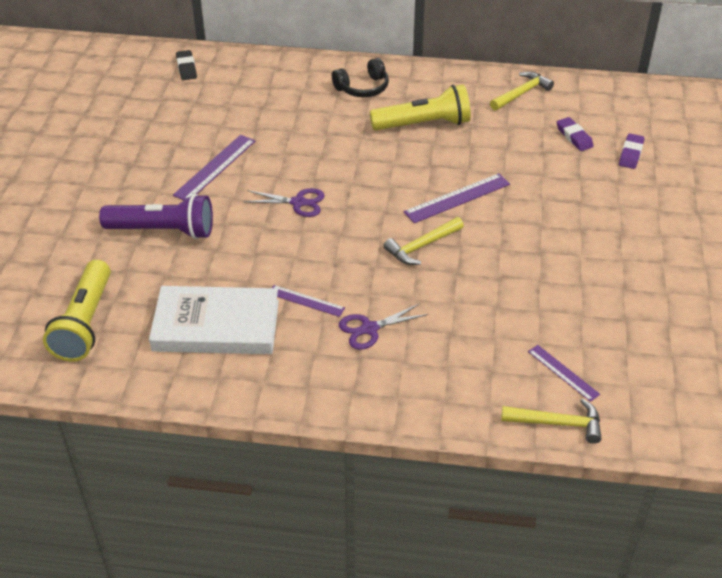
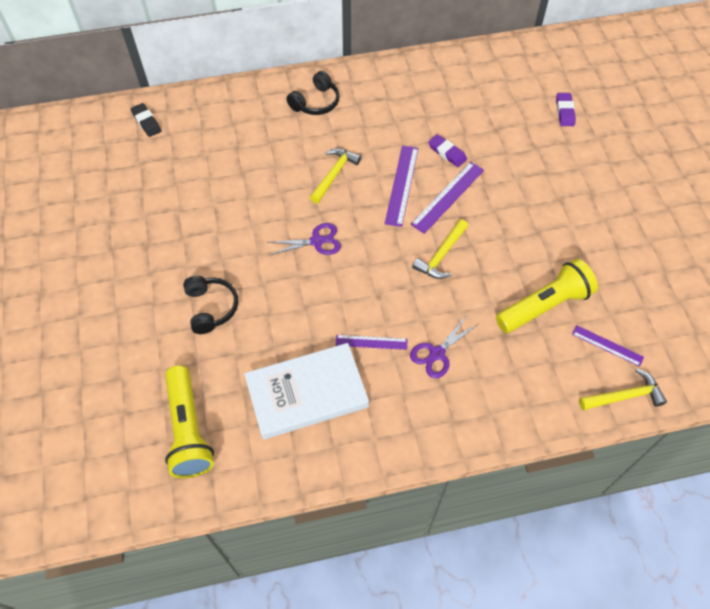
camera: 20 degrees left, 15 degrees up
purple flashlight [99,194,213,239] -> black headphones [183,276,238,334]
purple ruler [173,135,255,200] -> purple ruler moved to [385,145,419,227]
yellow flashlight [370,85,471,131] -> yellow flashlight moved to [496,259,598,333]
yellow hammer [490,71,554,111] -> yellow hammer moved to [310,148,361,204]
purple eraser [557,117,594,151] -> purple eraser moved to [428,134,467,167]

